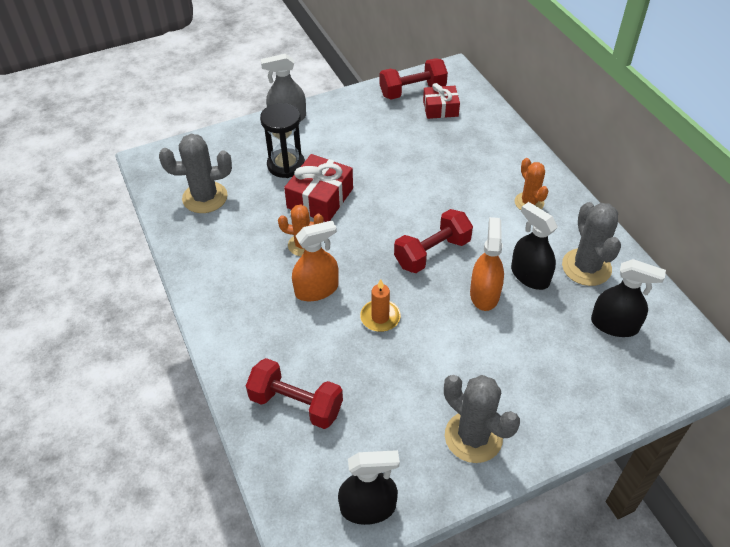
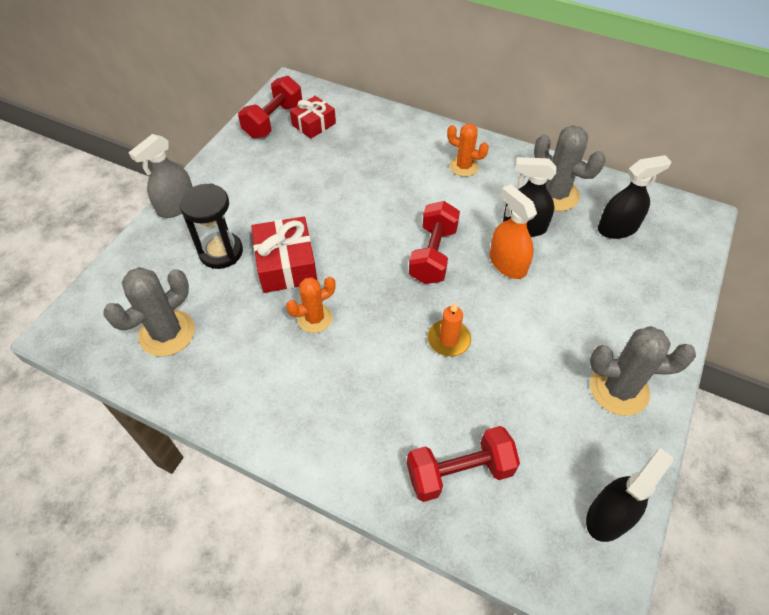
camera: 40 degrees left, 5 degrees up
orange spray bottle [292,220,339,301] -> none

